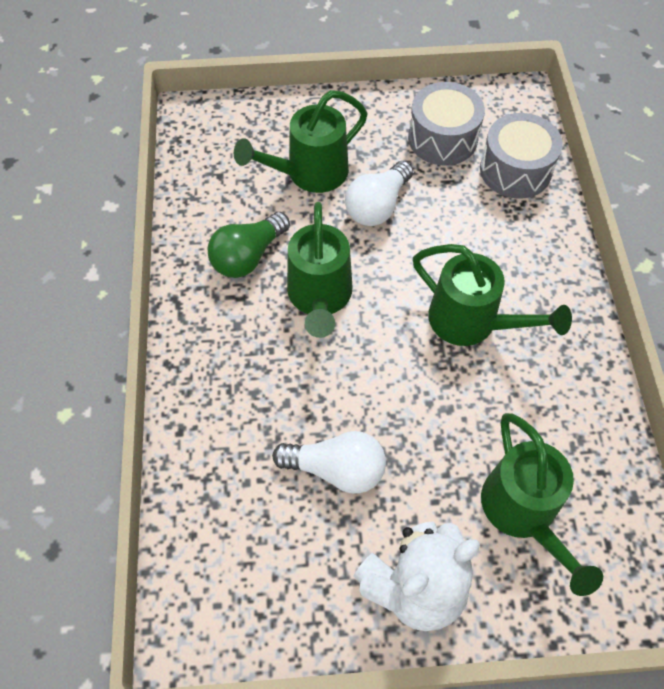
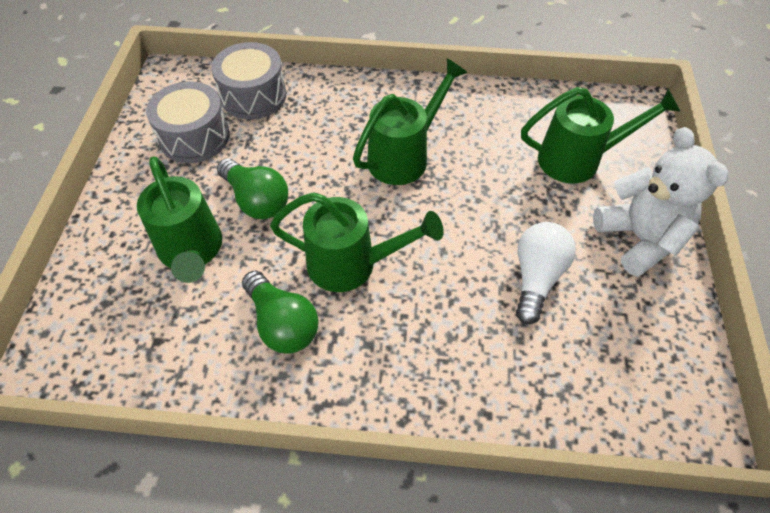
camera: 80 degrees left, 5 degrees down
white light bulb [345,161,413,226] -> green light bulb [217,158,288,219]

